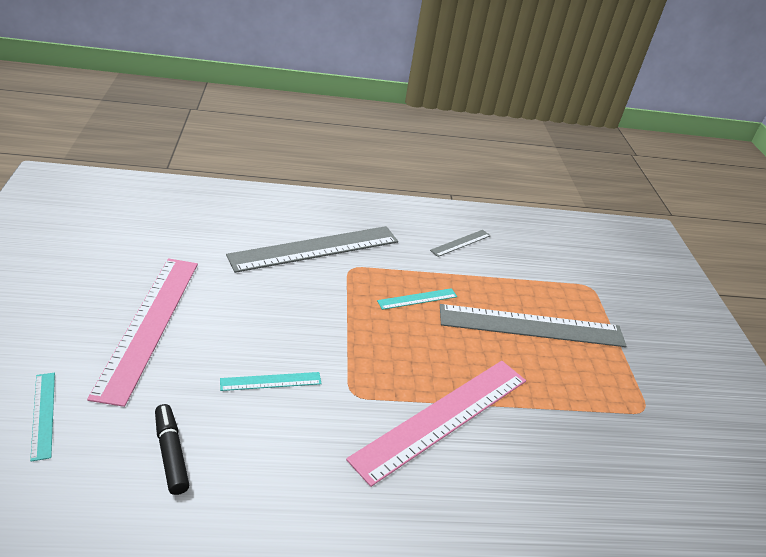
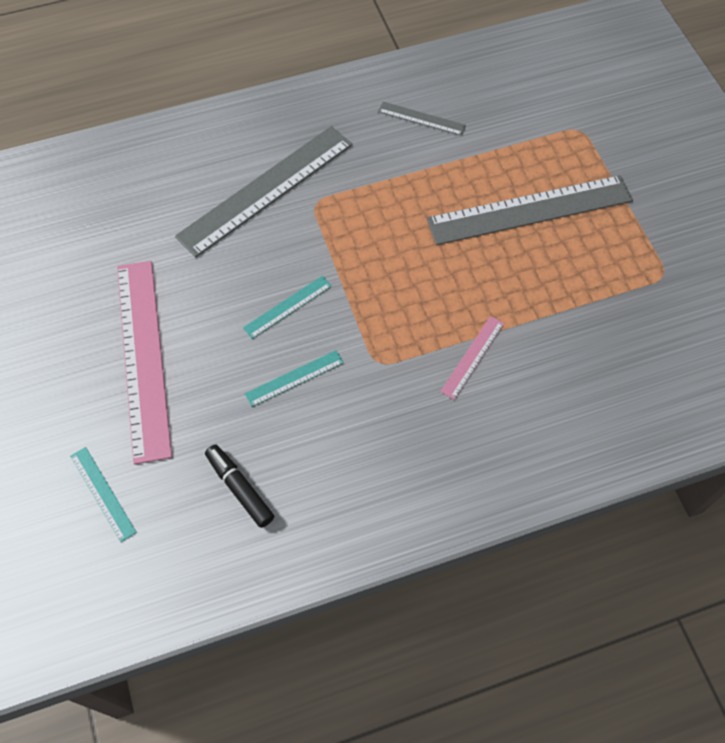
camera: 10 degrees left, 25 degrees up
pink ruler [346,361,526,487] -> pink ruler [440,316,504,400], size x0.45
turquoise ruler [377,288,457,310] -> turquoise ruler moved to [243,276,332,339]
grey ruler [430,230,491,257] -> grey ruler turned 75 degrees clockwise [378,102,466,136]

